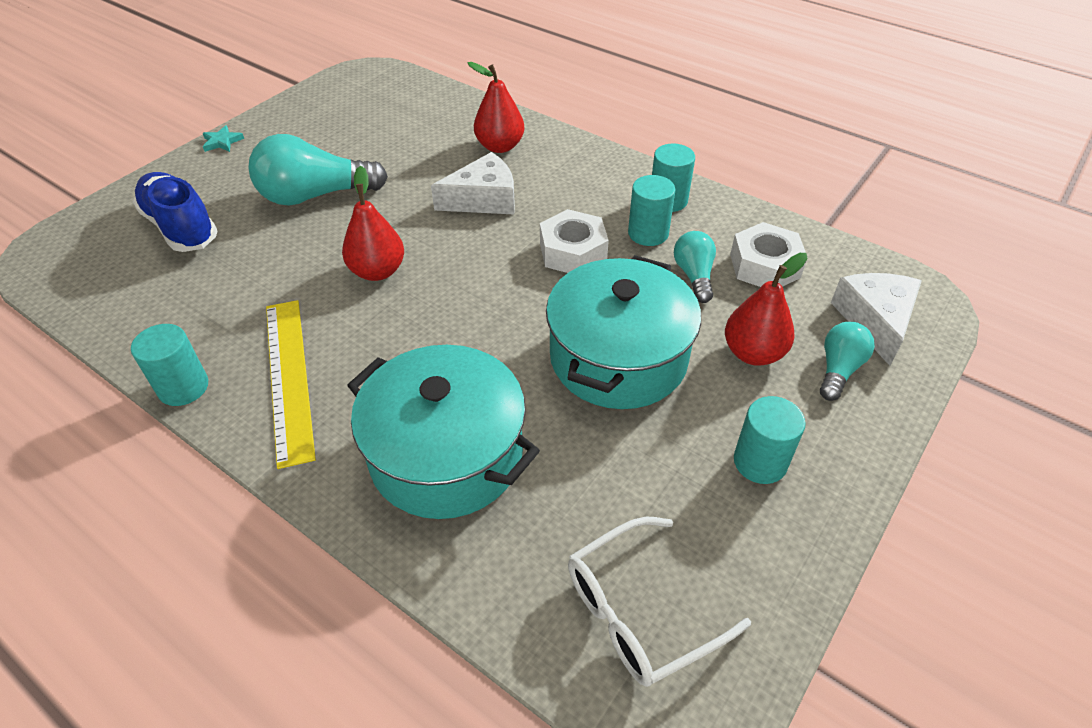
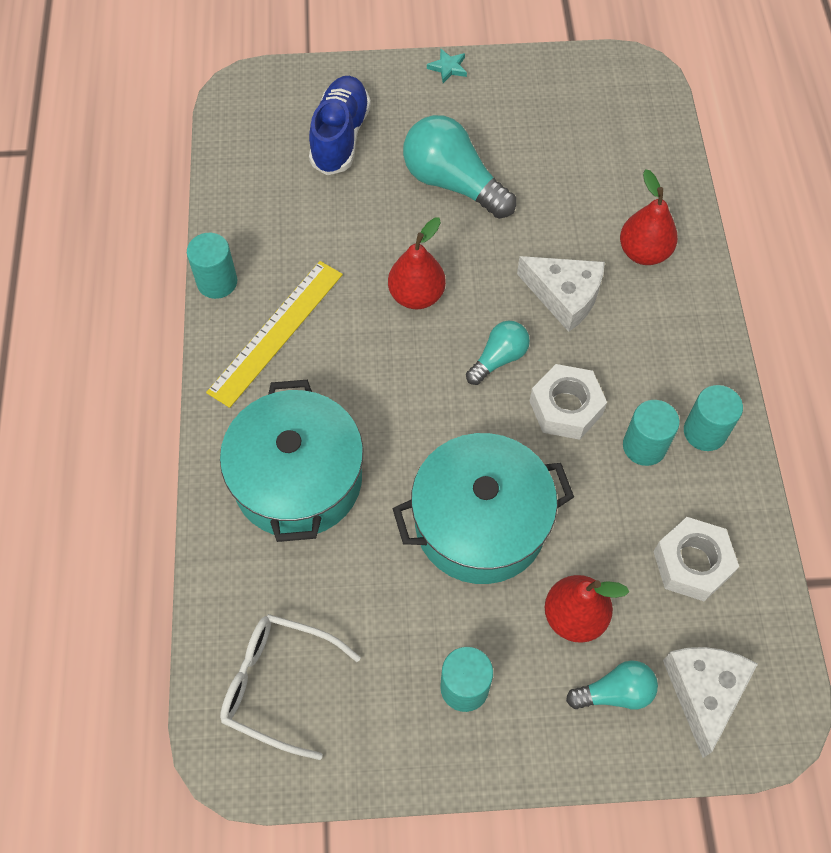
camera: 50 degrees right, 15 degrees up
turquoise light bulb [674,231,716,303] -> turquoise light bulb moved to [466,321,530,385]
white cheese [831,273,922,366] -> white cheese turned 45 degrees counterclockwise [663,647,758,758]

